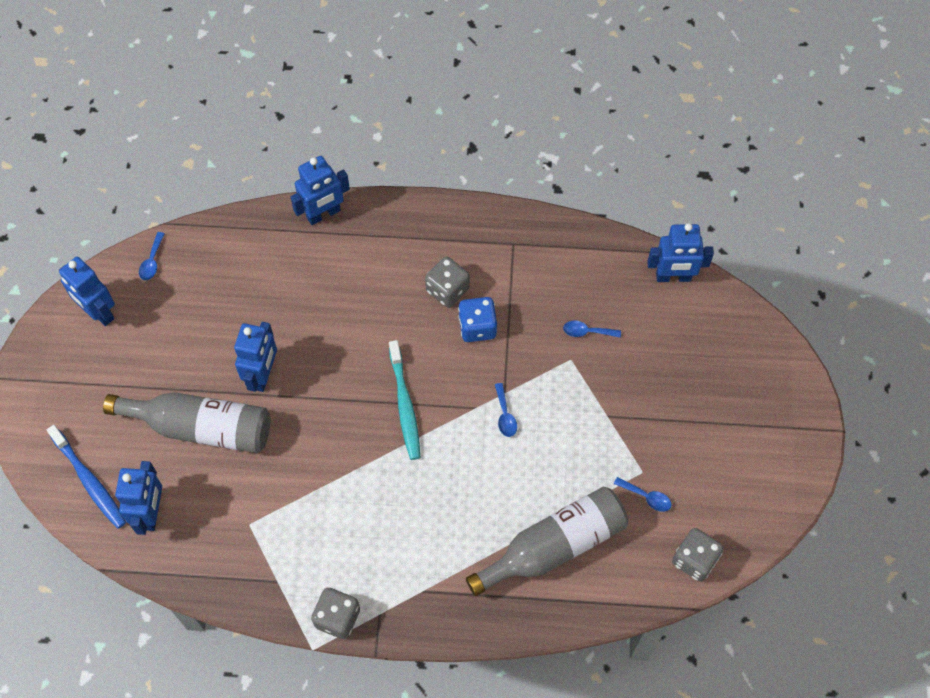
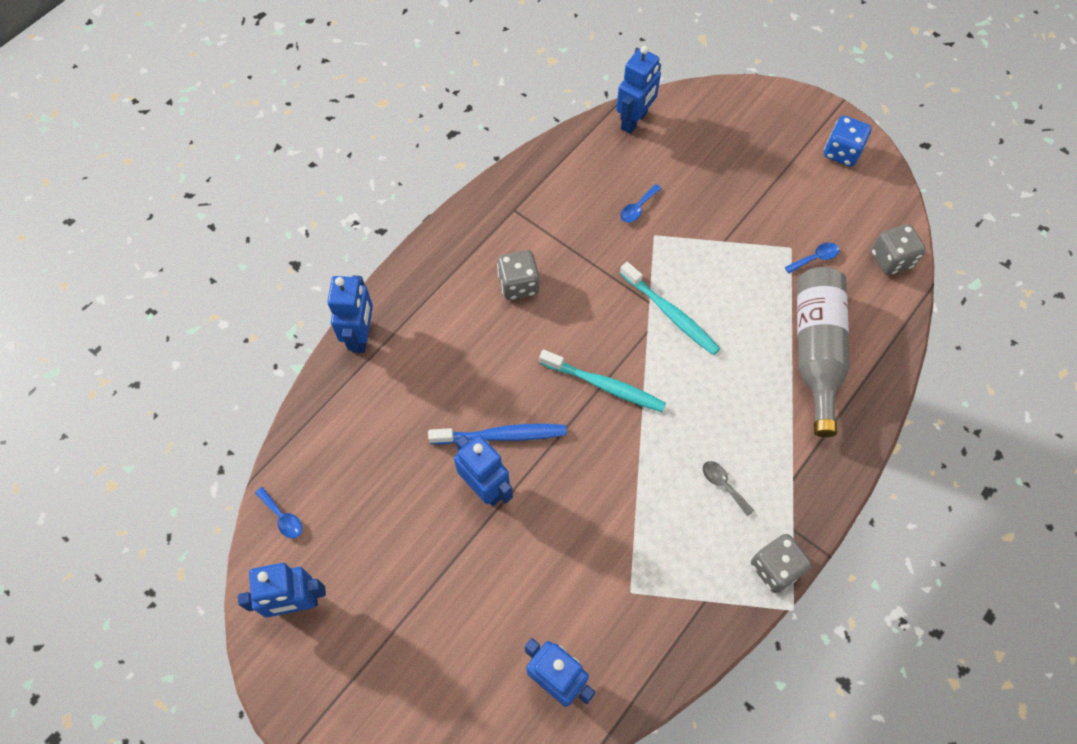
camera: 55 degrees left, 0 degrees up
blue toothbrush [47,425,126,529] -> blue toothbrush moved to [428,424,567,444]
grey bottle [103,392,270,453] -> none
blue dice [458,297,497,342] -> blue dice moved to [824,116,872,167]
blue spoon [495,383,517,437] -> turquoise toothbrush [620,262,721,355]
none -> grey spoon [703,461,754,516]

